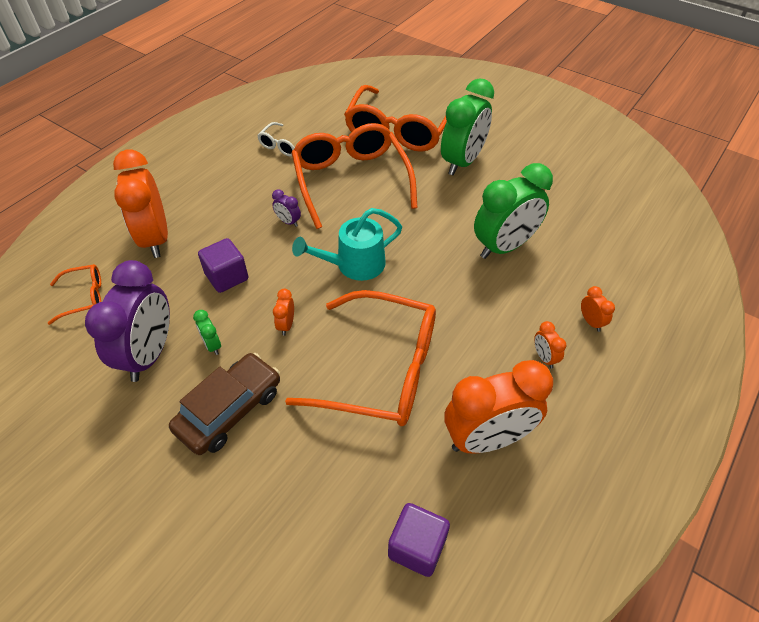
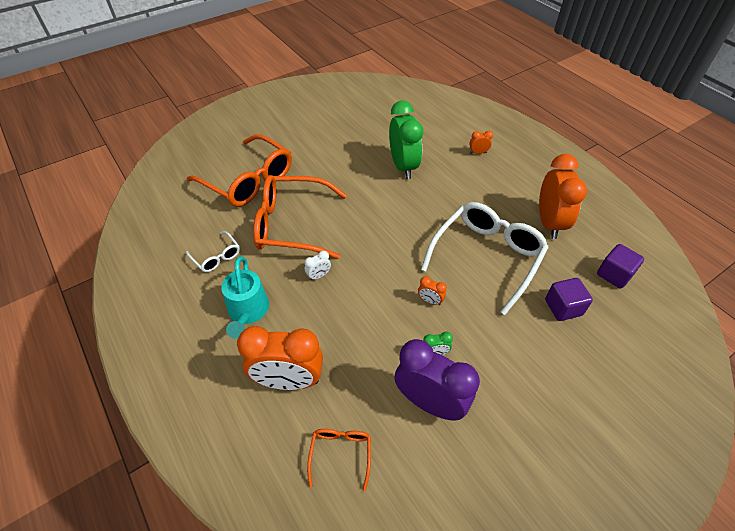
camera: 70 degrees left, 0 degrees up
brown car [169,353,280,455] -> none
purple cube [198,238,249,293] -> purple cube moved to [545,278,593,321]
purple clock [272,189,301,227] -> white clock [304,251,331,280]
orange glasses [285,290,436,426] -> white glasses [421,202,549,315]
turquoise watering can [292,208,402,281] -> turquoise watering can moved to [221,257,269,339]
green clock [441,78,494,176] -> none
orange clock [534,321,567,368] -> none

